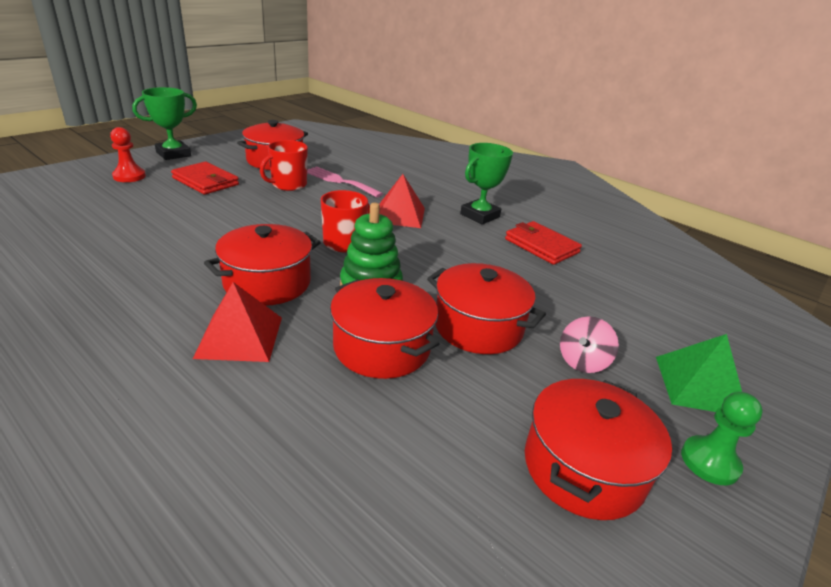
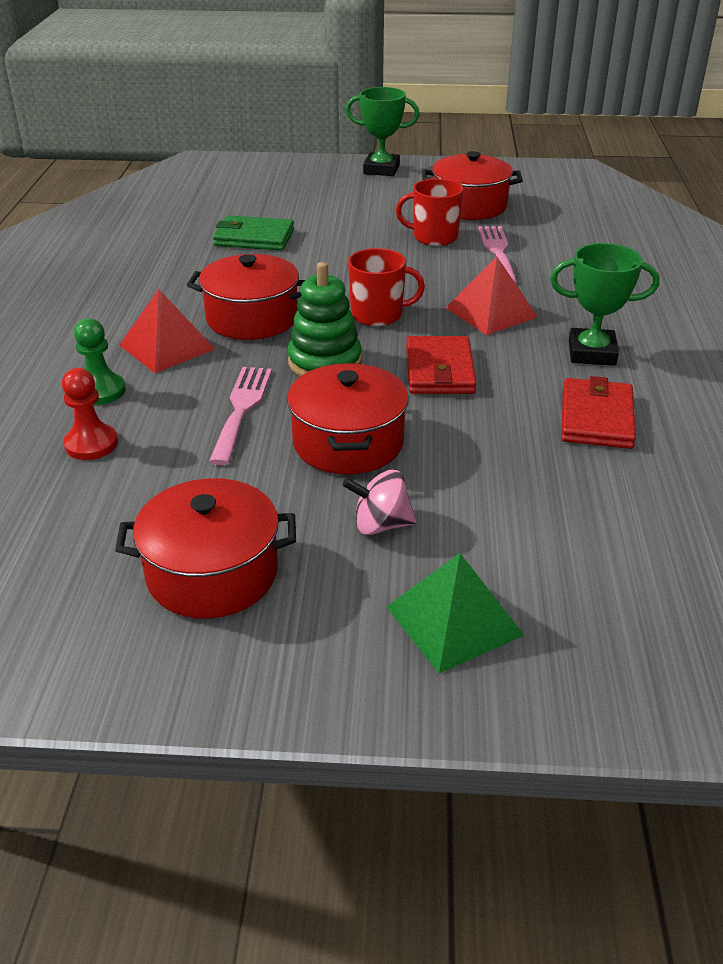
camera: 55 degrees right, 5 degrees up
red pawn [110,127,146,182] -> red pawn moved to [62,368,118,460]
red wallet [171,162,239,195] -> red wallet moved to [406,336,477,394]
red pot [330,278,440,379] -> pink fork [209,367,272,465]
green pawn [681,392,763,485] -> green pawn moved to [74,318,126,405]
none -> green wallet [213,215,294,251]

